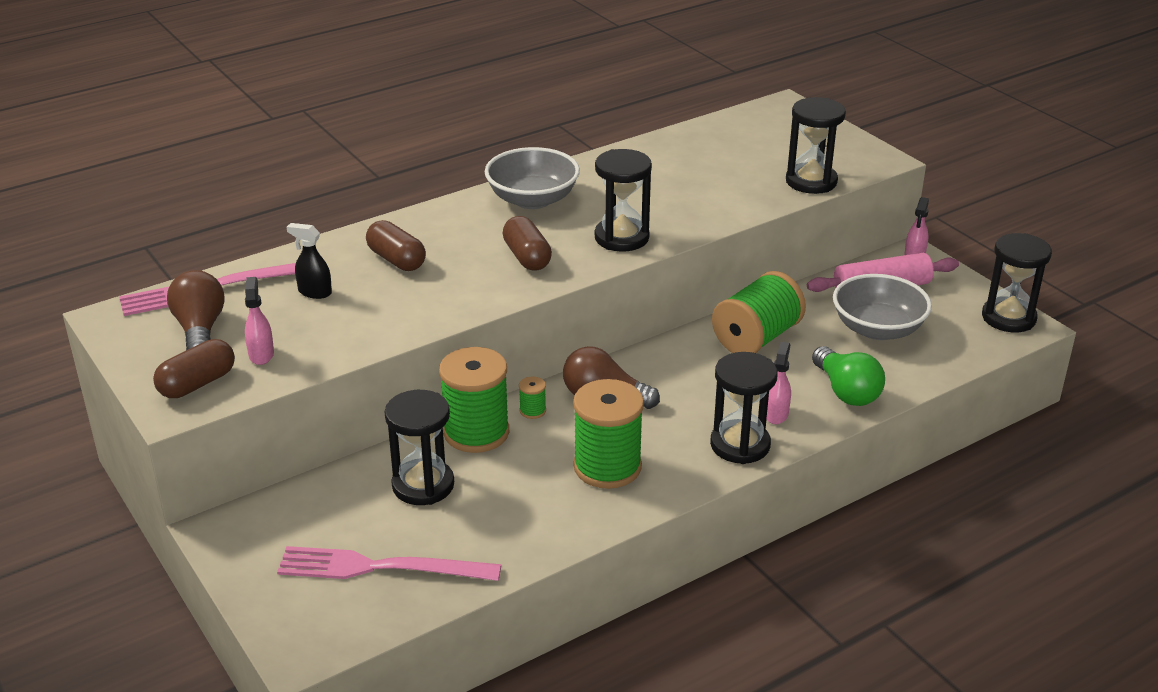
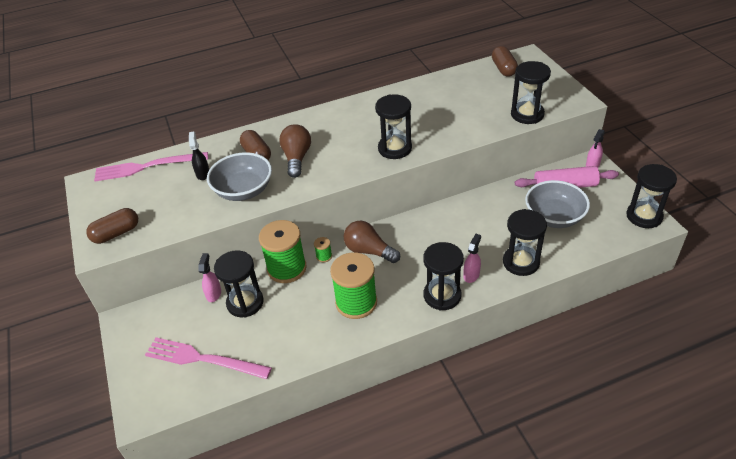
camera: 15 degrees right, 10 degrees up
brown light bulb [167,270,225,350] -> brown light bulb moved to [279,124,311,178]
pink spray bottle [245,277,274,365] -> pink spray bottle moved to [199,253,221,302]
black spray bottle [287,223,332,299] -> black spray bottle turned 45 degrees clockwise [189,132,209,180]
grey bowl [485,147,580,209] -> grey bowl moved to [207,152,272,201]
brown capsule [502,216,552,271] -> brown capsule moved to [492,46,518,77]
green spool [712,271,806,353] -> none
green light bulb [812,346,885,406] -> black hourglass [503,209,547,276]

